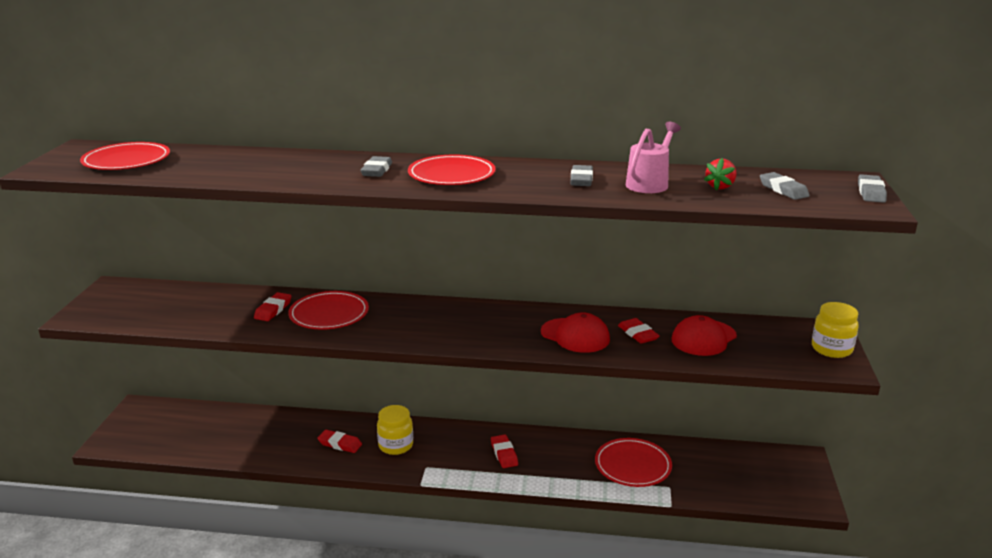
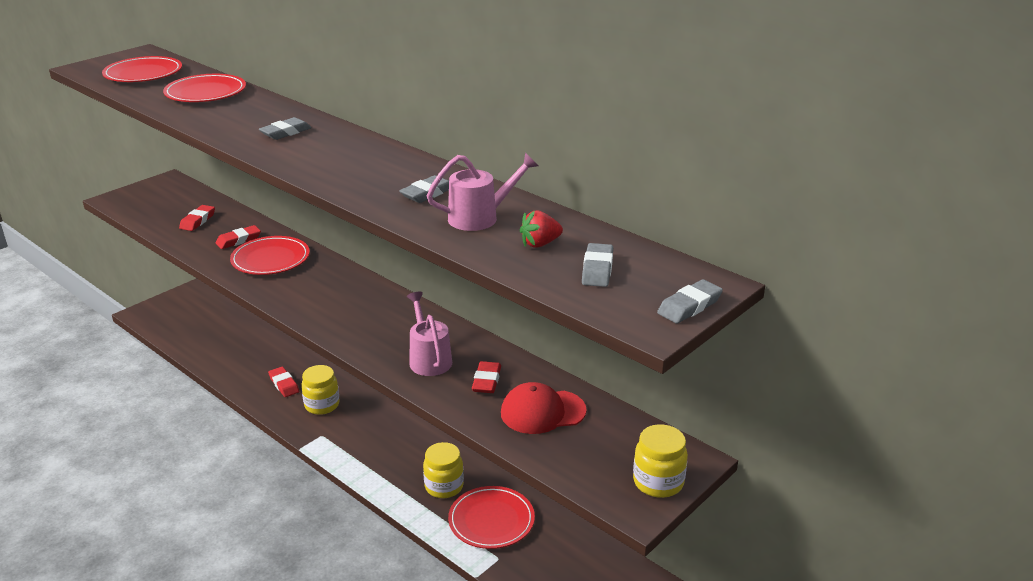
camera: 35 degrees right, 5 degrees up
red plate [408,155,496,185] -> red plate moved to [163,74,246,102]
red eraser [491,435,518,468] -> red eraser moved to [179,205,215,231]
red cap [541,312,610,353] -> pink watering can [407,292,452,376]
none -> yellow jar [423,442,464,498]

